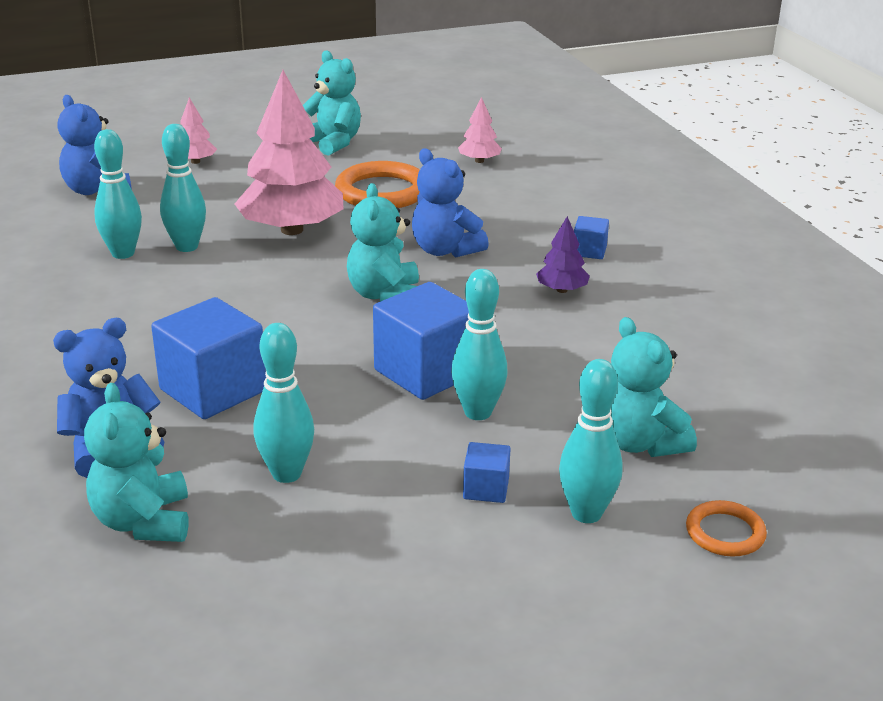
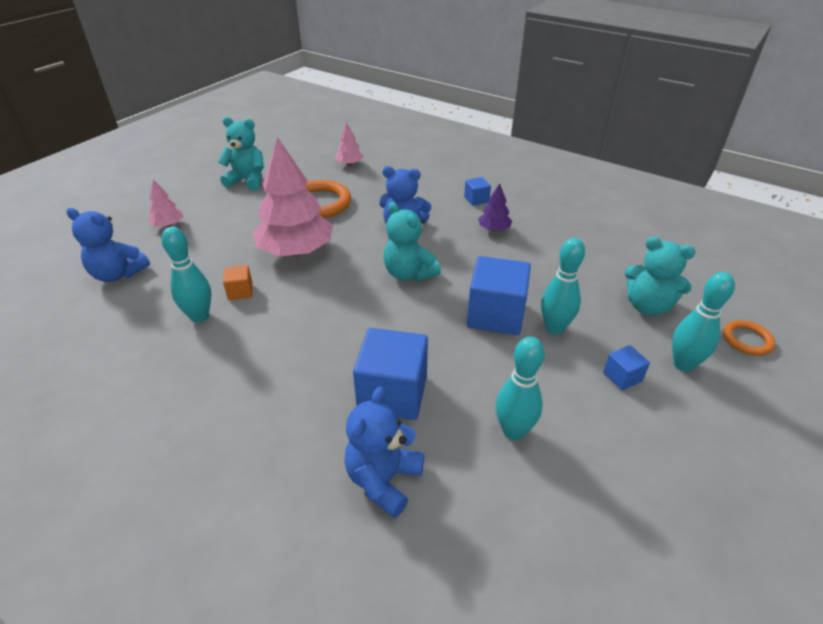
camera: 35 degrees left, 10 degrees up
turquoise teddy bear [84,383,188,542] -> none
turquoise bowling pin [160,124,206,252] -> orange cube [223,265,253,300]

